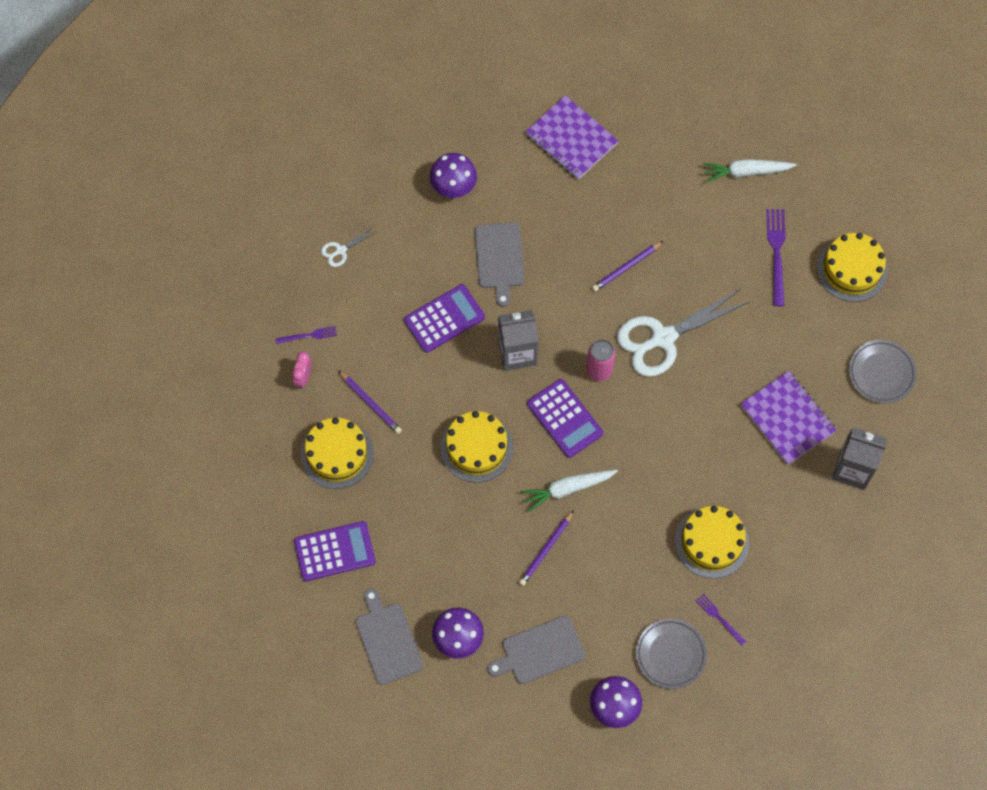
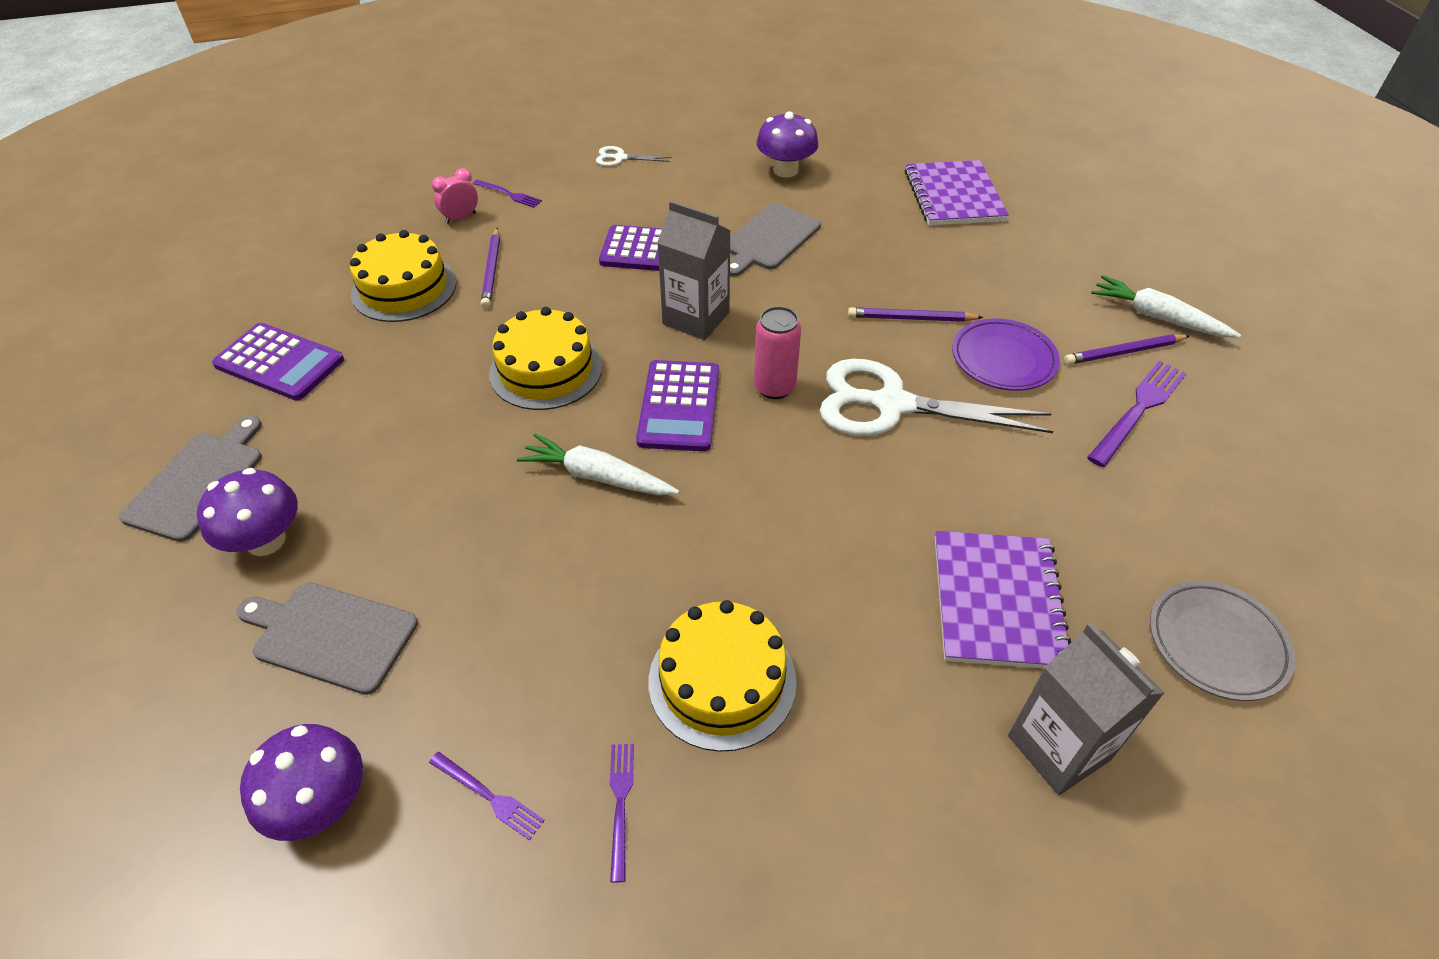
camera: 40 degrees right, 20 degrees down
purple pencil [519,510,574,586] -> purple pencil moved to [1064,334,1190,365]
grey plate [636,619,707,689] -> purple fork [429,752,545,841]
yellow cake [817,233,888,302] -> none
none -> purple plate [952,318,1060,391]

